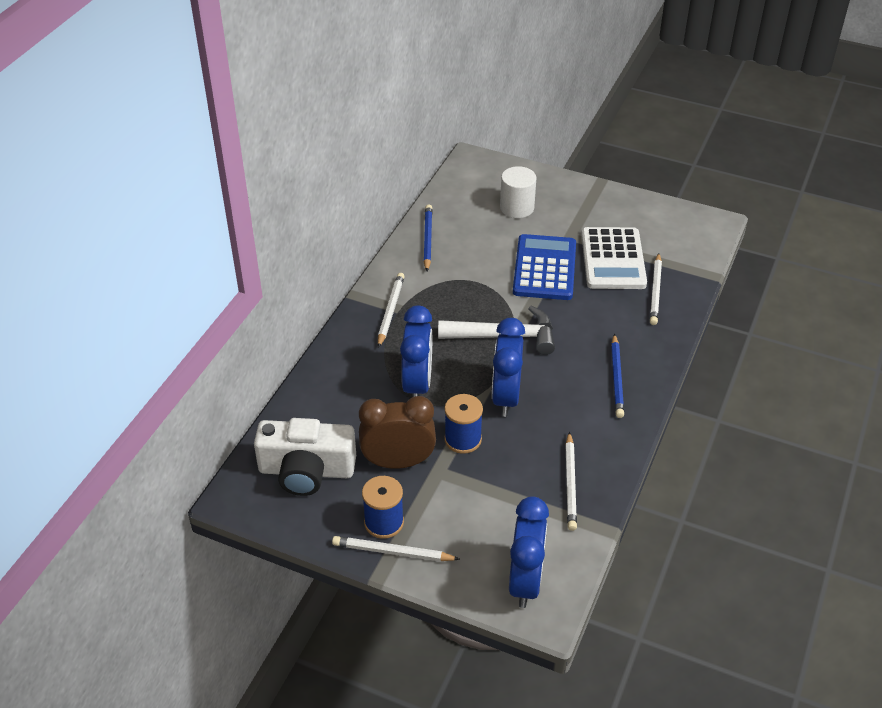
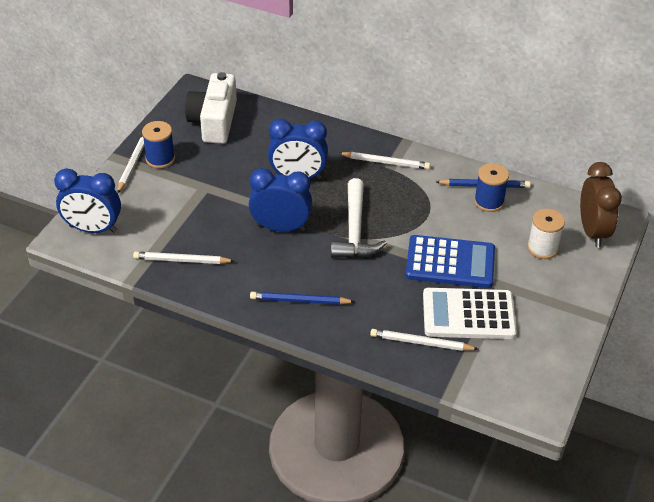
camera: 90 degrees right, 0 degrees up
brown clock [359,396,436,469] -> brown clock moved to [580,162,622,247]
blue spool [444,394,483,454] -> blue spool moved to [474,163,509,212]
white cylinder [500,166,537,218] -> white spool [527,209,565,259]

